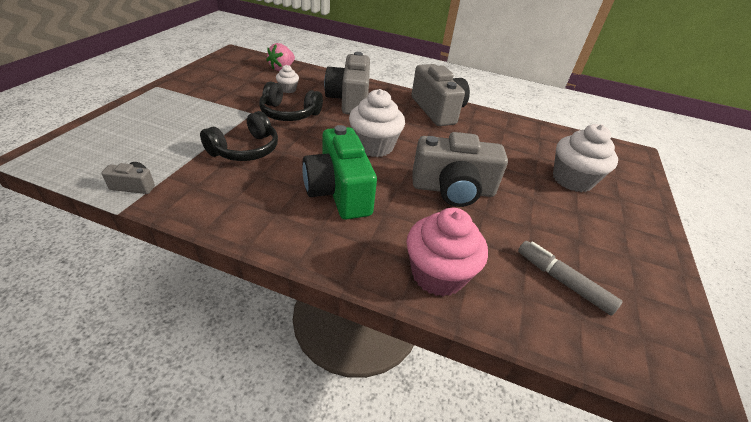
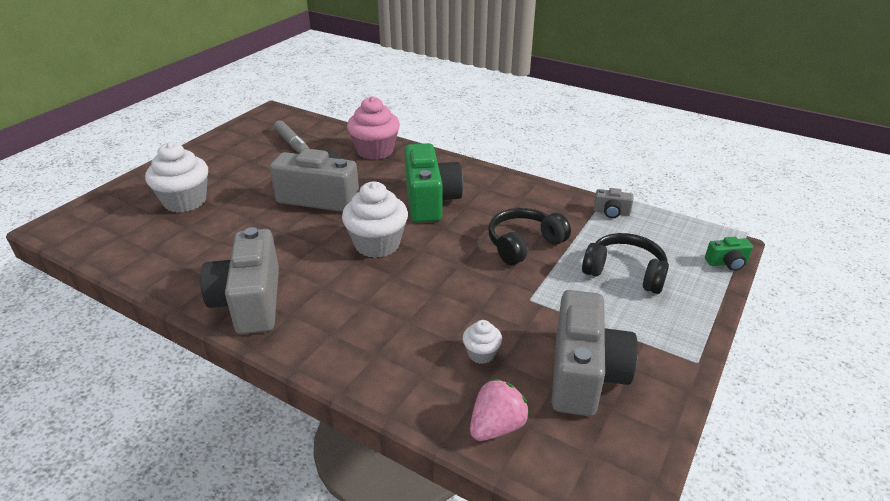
camera: 165 degrees left, 5 degrees down
black headphones [259,82,323,121] -> black headphones moved to [582,233,669,294]
grey camera [324,52,370,115] -> grey camera moved to [552,290,638,416]
none -> green camera [705,237,753,271]

